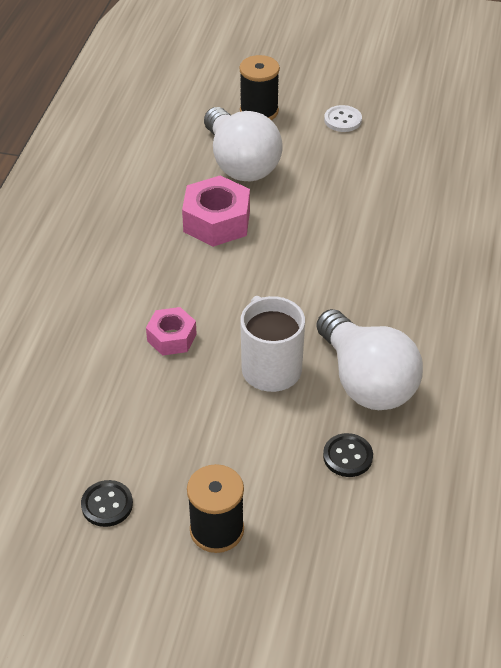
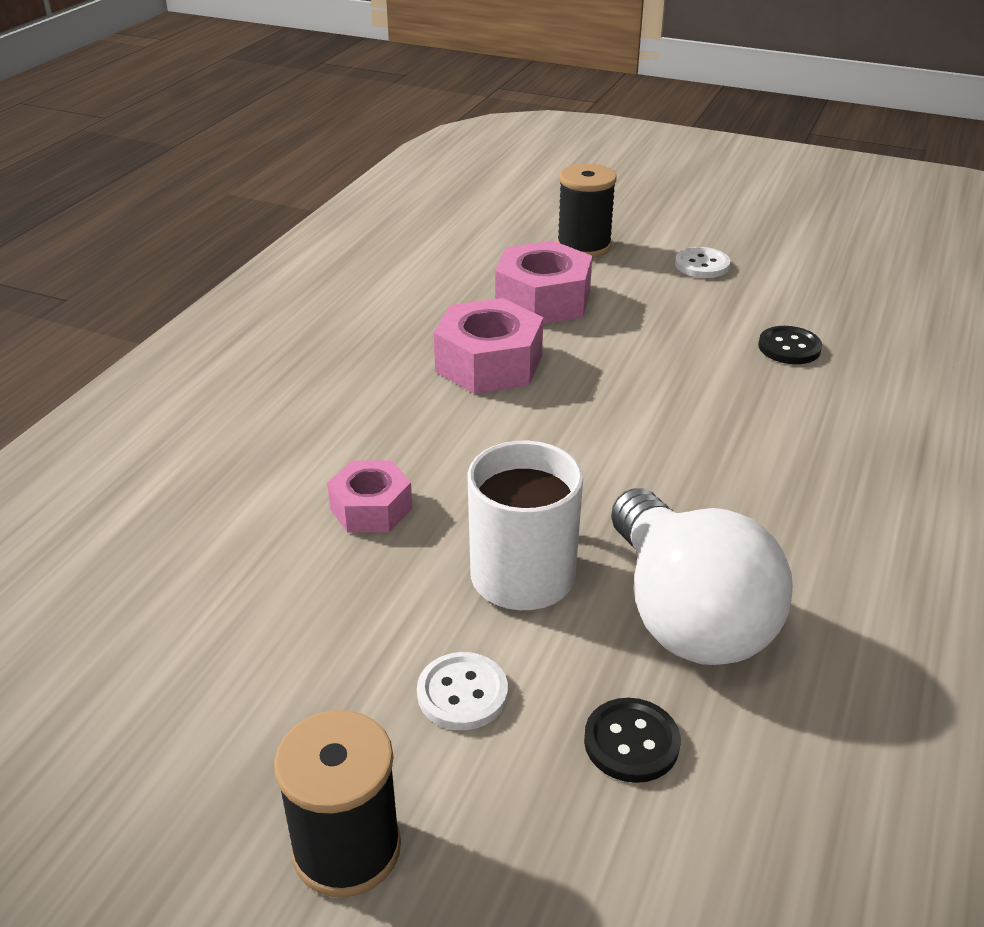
camera: 10 degrees right, 10 degrees down
black button [81,480,133,527] -> black button moved to [758,326,822,364]
white light bulb [204,107,283,181] -> pink nut [495,241,592,324]
none -> white button [417,652,508,730]

